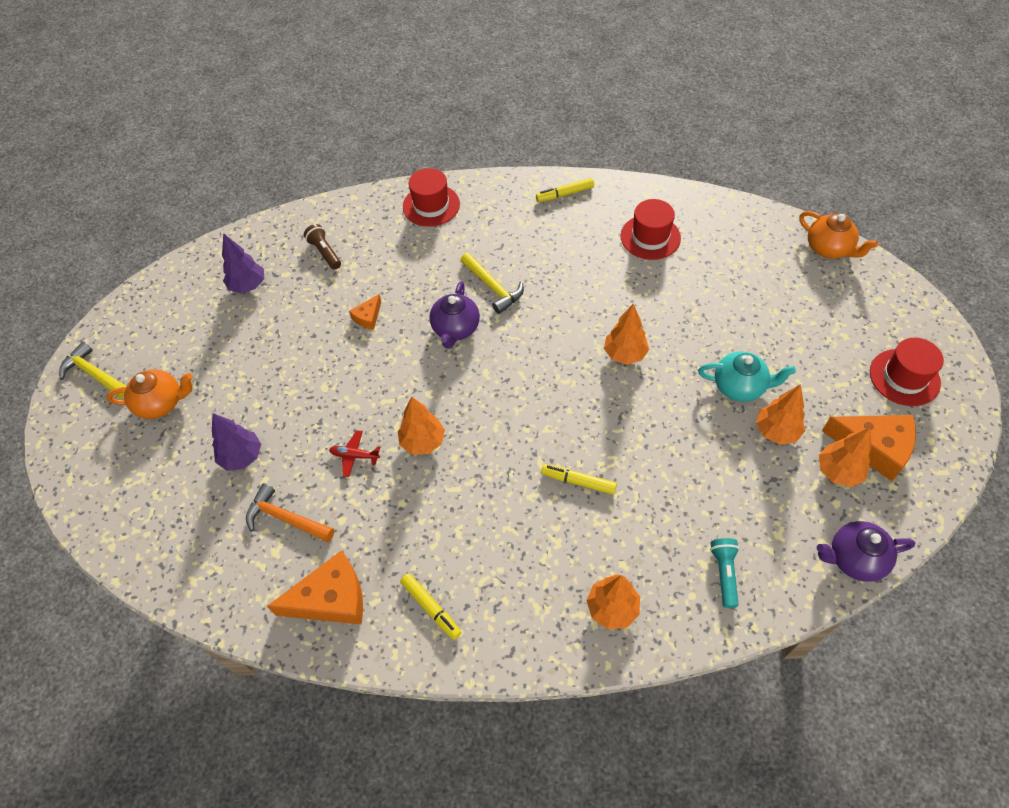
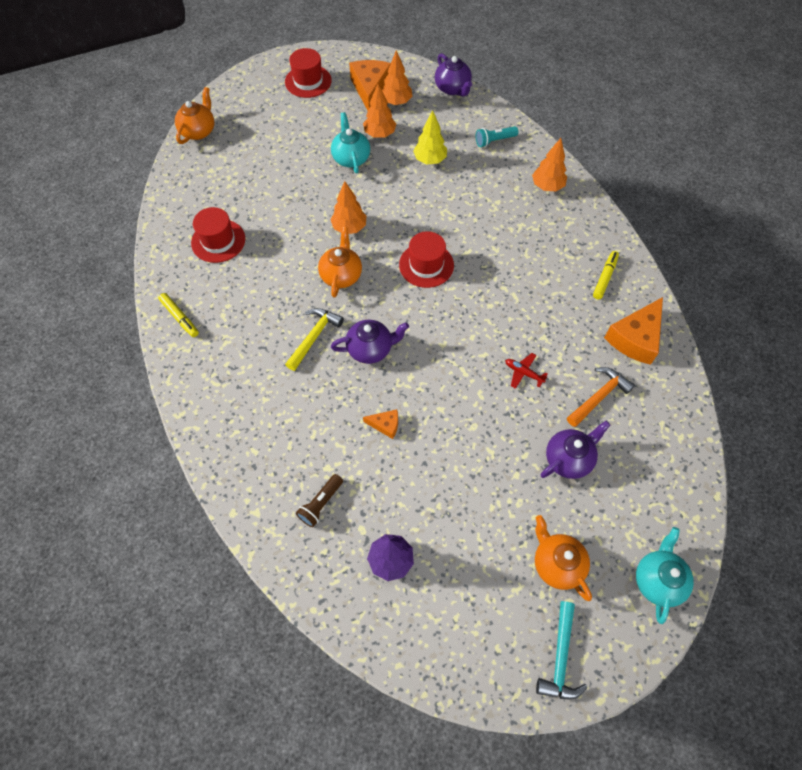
camera: 115 degrees left, 5 degrees up
yellow hammer [59,342,126,398] -> turquoise hammer [536,601,588,699]
purple tree [212,413,261,471] -> purple teapot [540,421,610,479]
orange hammer [246,484,334,542] -> orange hammer turned 135 degrees counterclockwise [567,367,635,427]
orange cheese [267,550,363,624] -> orange cheese turned 105 degrees counterclockwise [604,297,663,365]
red plane [329,430,380,477] -> red plane turned 135 degrees clockwise [505,353,548,389]
orange tree [398,396,445,455] -> none
red hat [403,168,460,227] -> red hat moved to [399,231,454,288]
yellow marker [541,464,617,495] -> none
none -> orange teapot [318,227,362,298]
none -> yellow tree [413,110,447,164]
none -> turquoise teapot [636,527,694,624]

